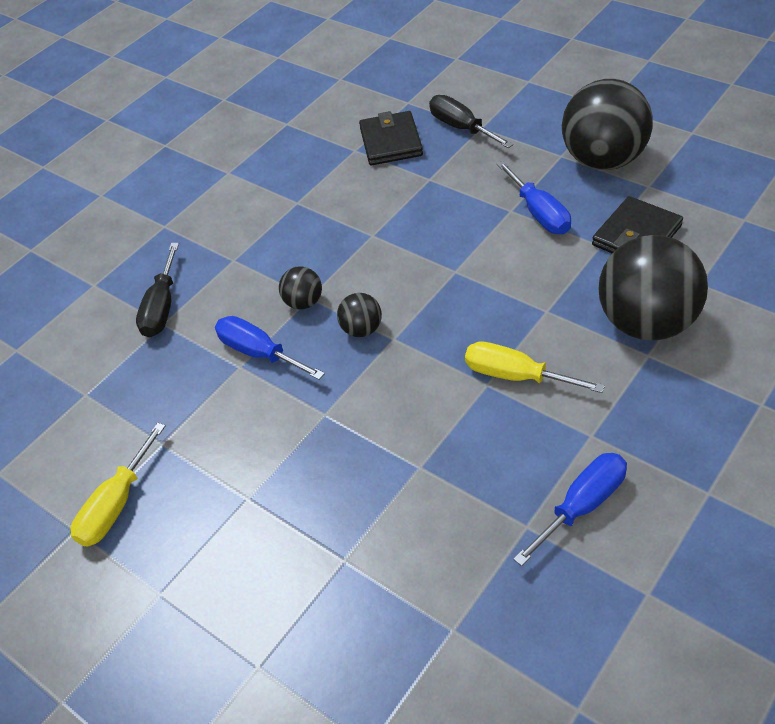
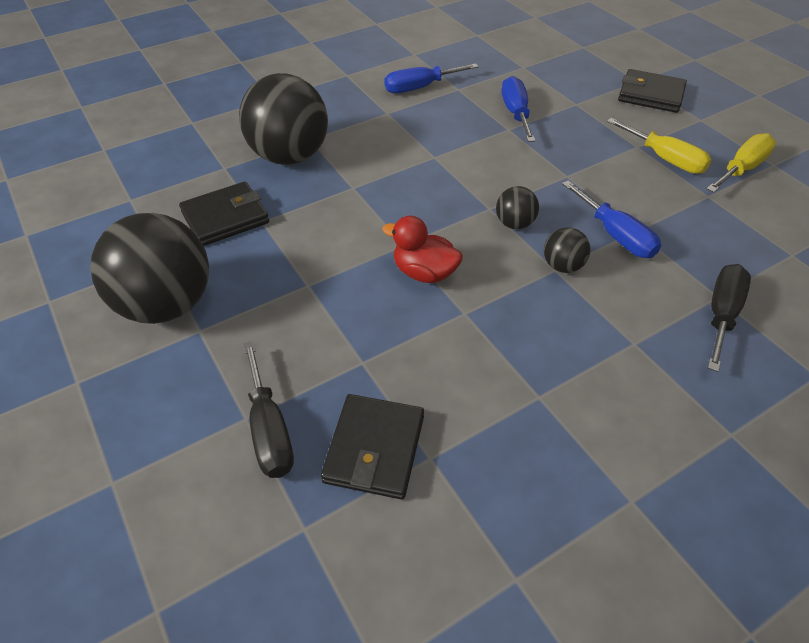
camera: 165 degrees left, 0 degrees up
yellow screwdriver [465,341,605,393] -> yellow screwdriver moved to [607,118,712,174]
blue screwdriver [497,161,571,234] -> blue screwdriver moved to [502,76,535,142]
none -> red duck [382,216,463,283]
none -> black wallet [618,69,687,113]

